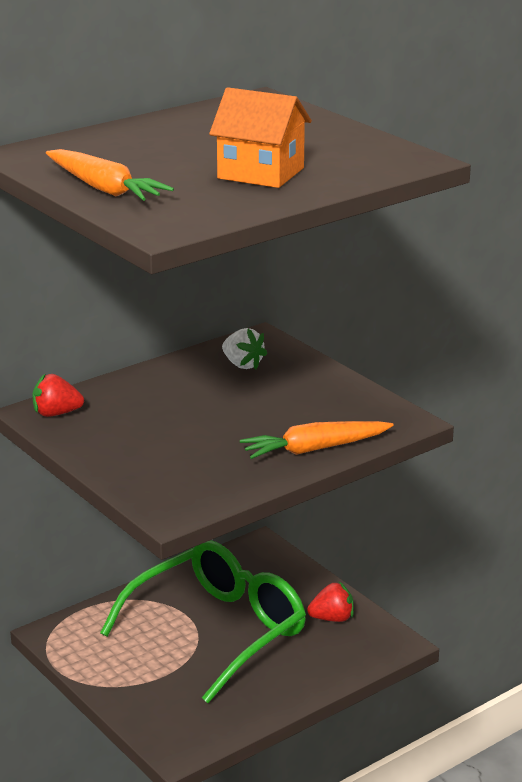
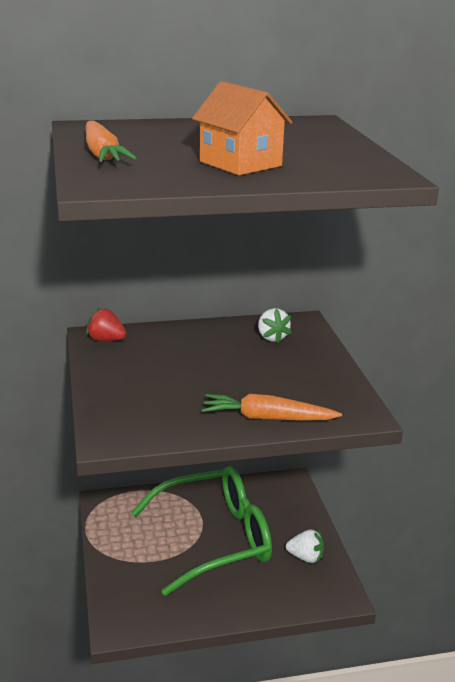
camera: 25 degrees right, 0 degrees up
red strawberry [307,582,354,622] -> white strawberry [286,529,324,563]

